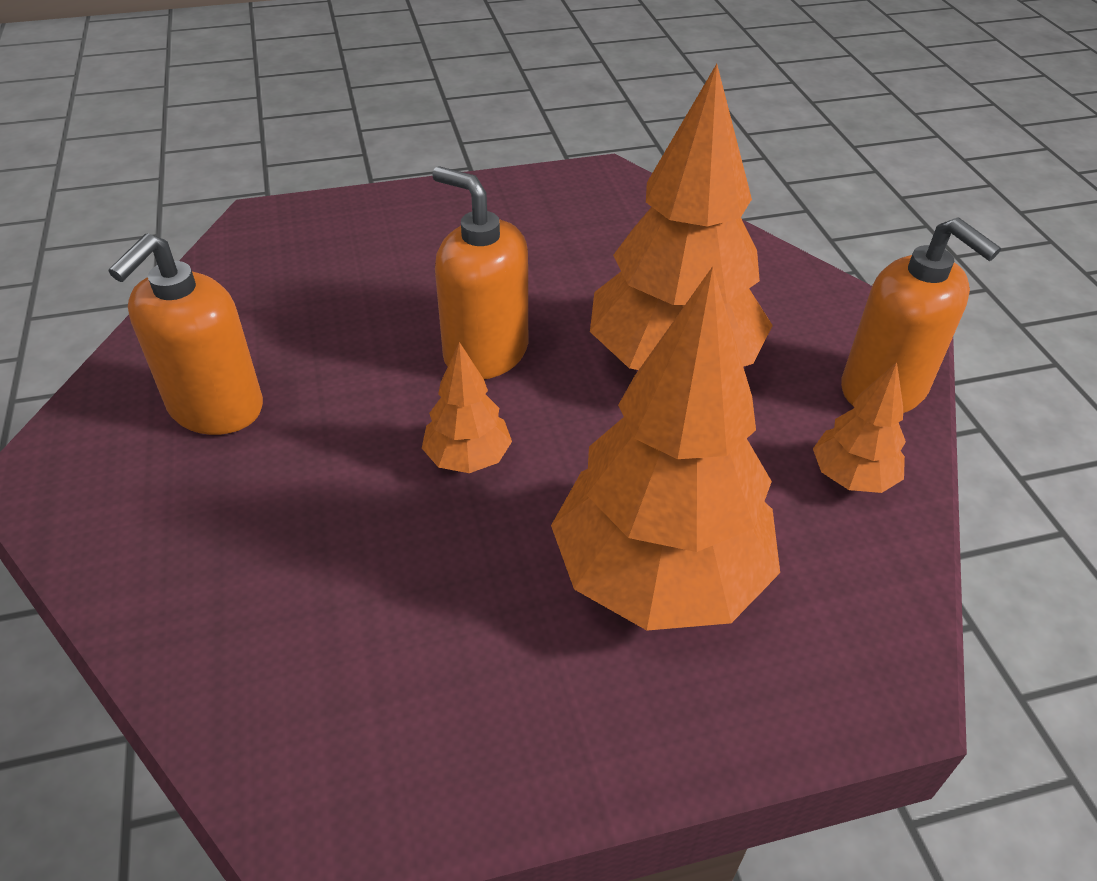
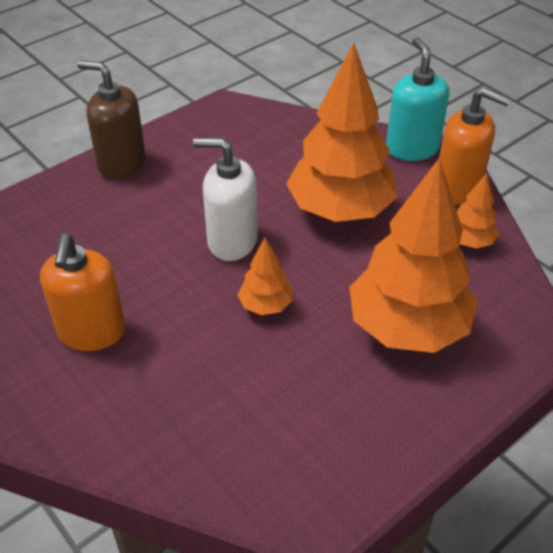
camera: 25 degrees left, 0 degrees up
orange soap dispenser [432,166,528,379] -> white soap dispenser [193,138,258,261]
none -> brown soap dispenser [77,60,146,180]
none -> turquoise soap dispenser [386,37,449,161]

